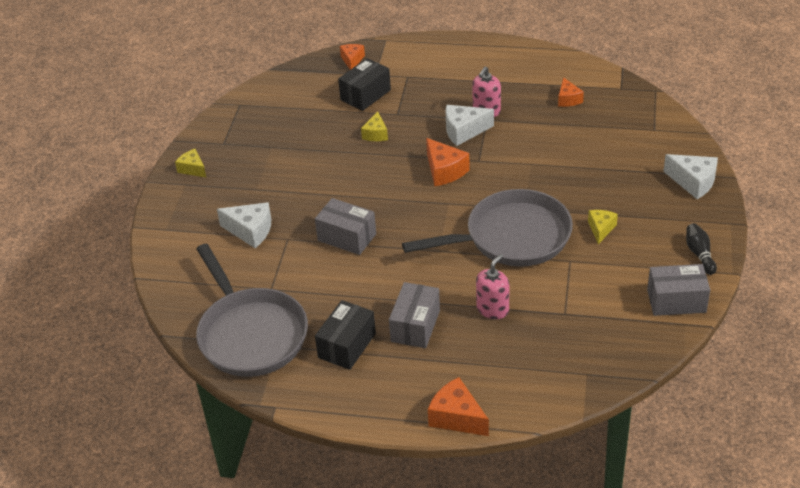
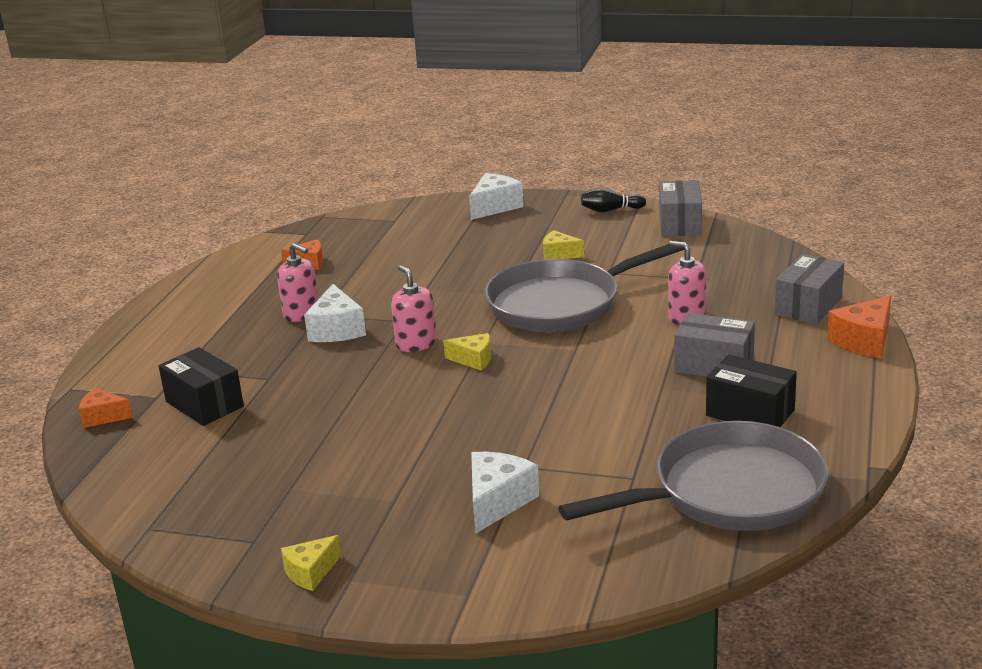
camera: 85 degrees left, 15 degrees down
grey box [315,198,376,255] -> grey box moved to [775,254,844,325]
yellow cheese [361,111,388,141] -> yellow cheese moved to [443,333,491,371]
grey pan [402,189,573,267] -> grey pan turned 105 degrees counterclockwise [485,241,685,332]
orange cheese [426,138,470,186] -> pink soap dispenser [391,265,437,352]

